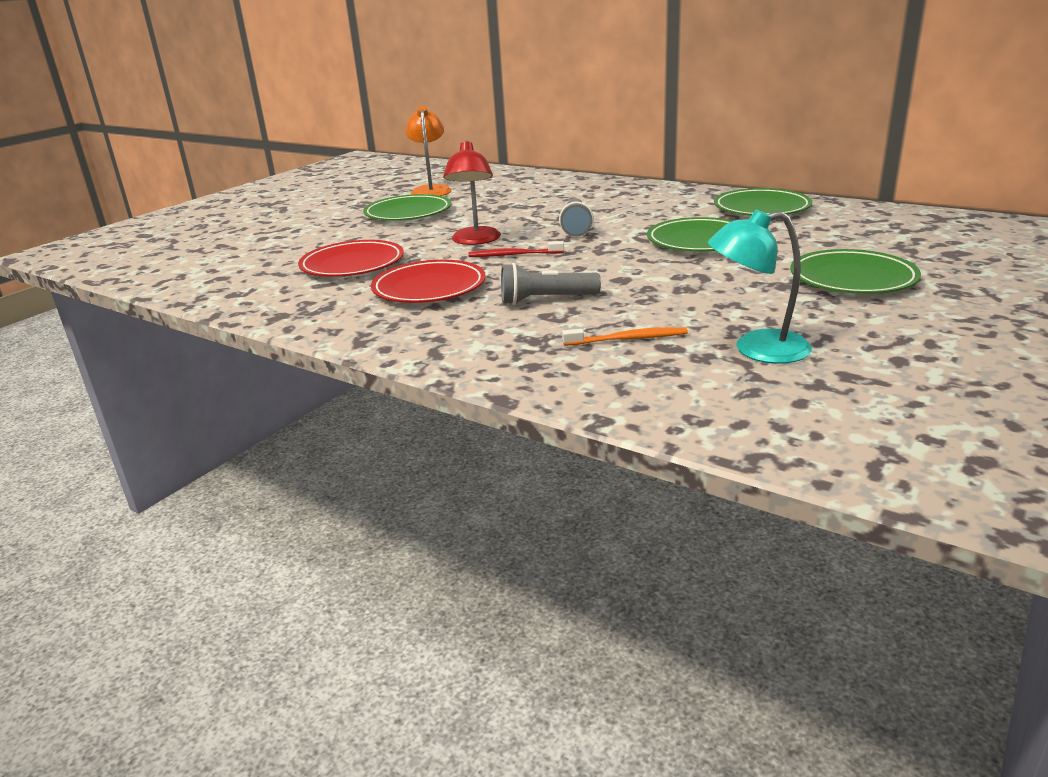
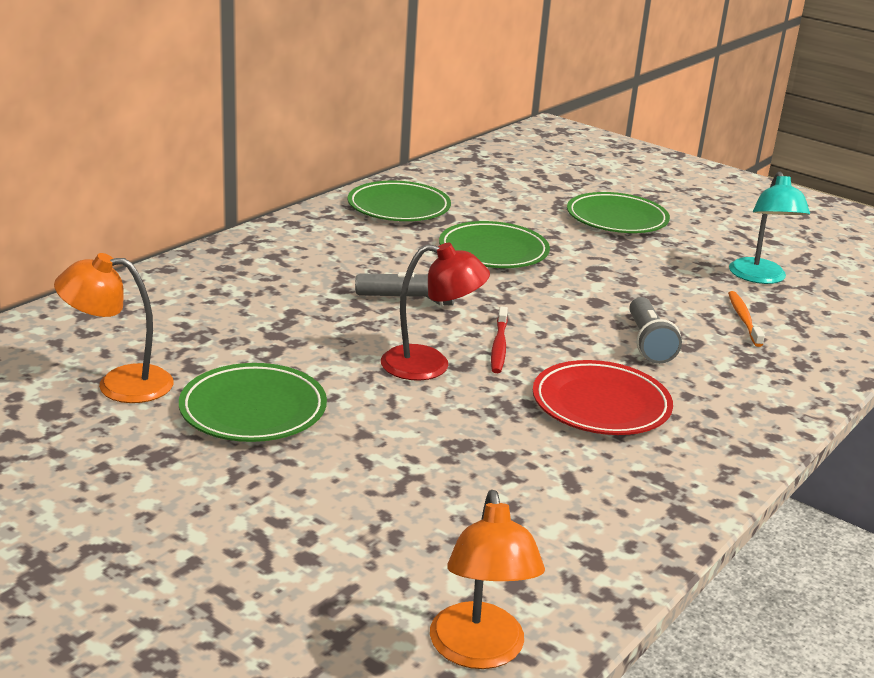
camera: 90 degrees left, 0 degrees up
red plate [298,240,404,277] -> none
none -> orange lamp [430,490,545,669]

